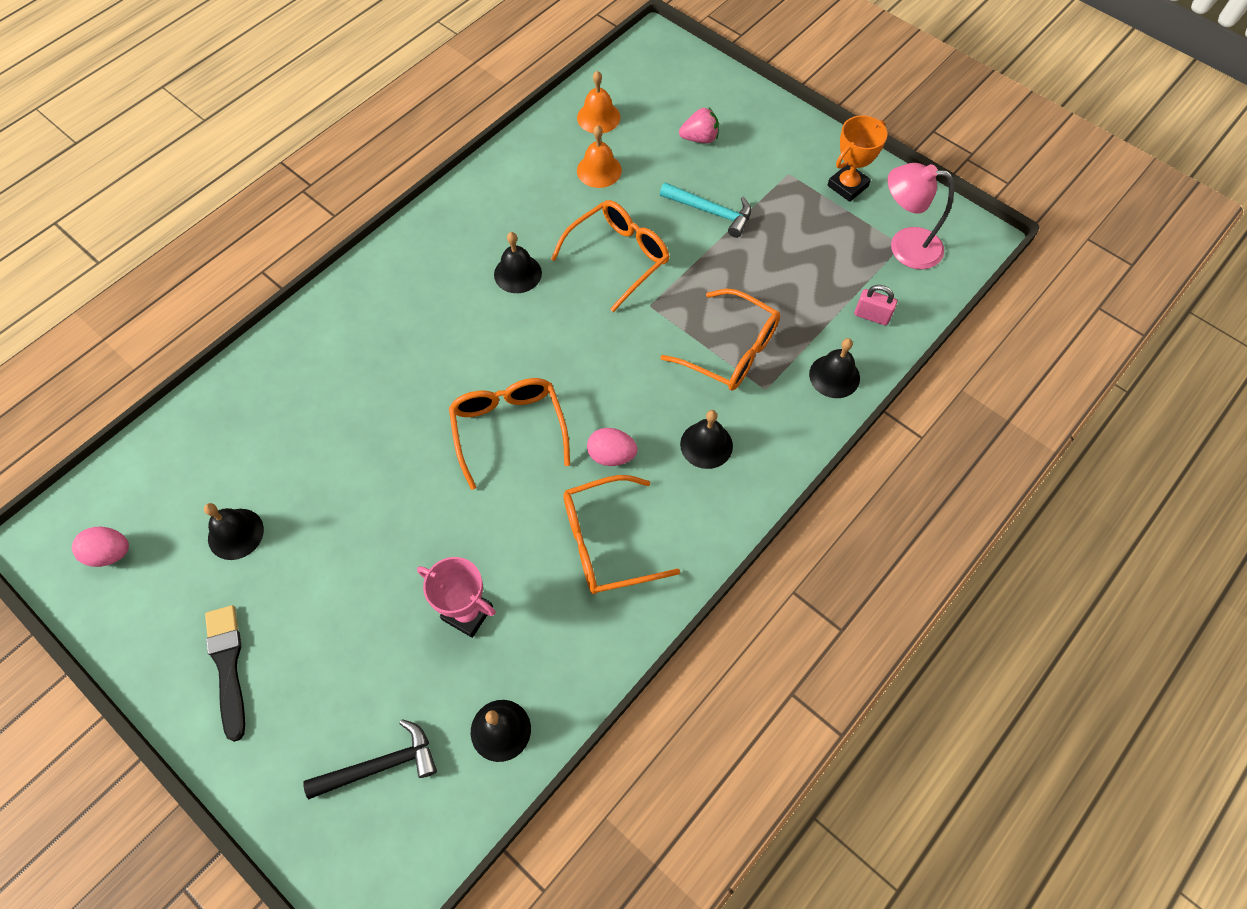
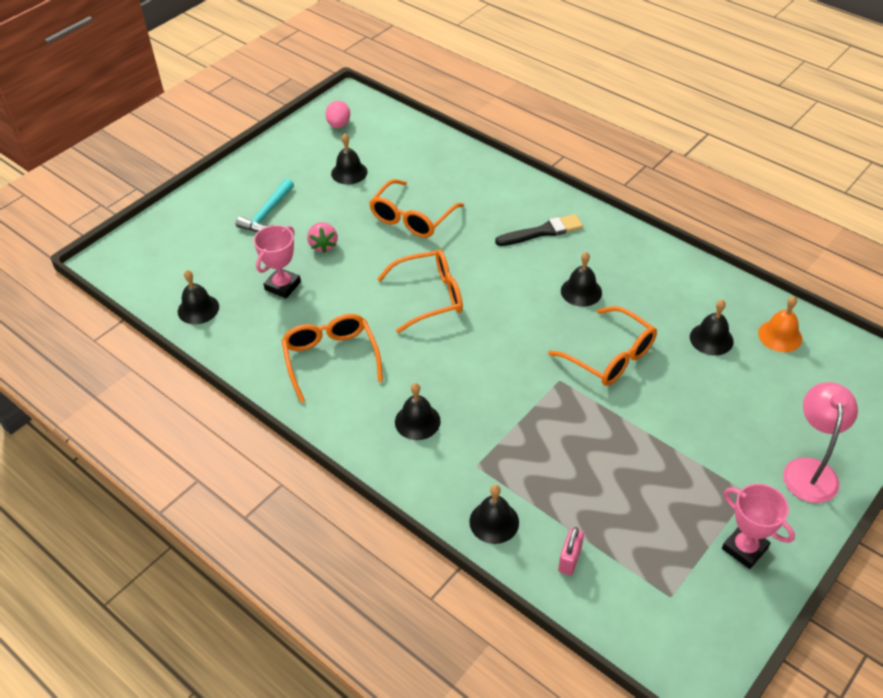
camera: 90 degrees right, 15 degrees down
black brush [205,605,245,742] -> black brush moved to [495,214,583,246]
black hammer [303,719,437,799] -> none
orange bell [577,125,622,188] -> black bell [690,299,734,356]
pink egg [587,428,637,466] -> none
turquoise hammer [660,182,751,238] -> turquoise hammer moved to [236,179,294,232]
orange glasses [661,289,780,391] -> orange glasses moved to [369,179,464,238]
pink strawberry [679,108,719,143] -> pink strawberry moved to [307,222,338,253]
orange trophy [827,115,888,202] -> pink trophy [722,484,795,569]
pink lamp [888,163,954,269] -> pink lamp moved to [783,382,858,503]

